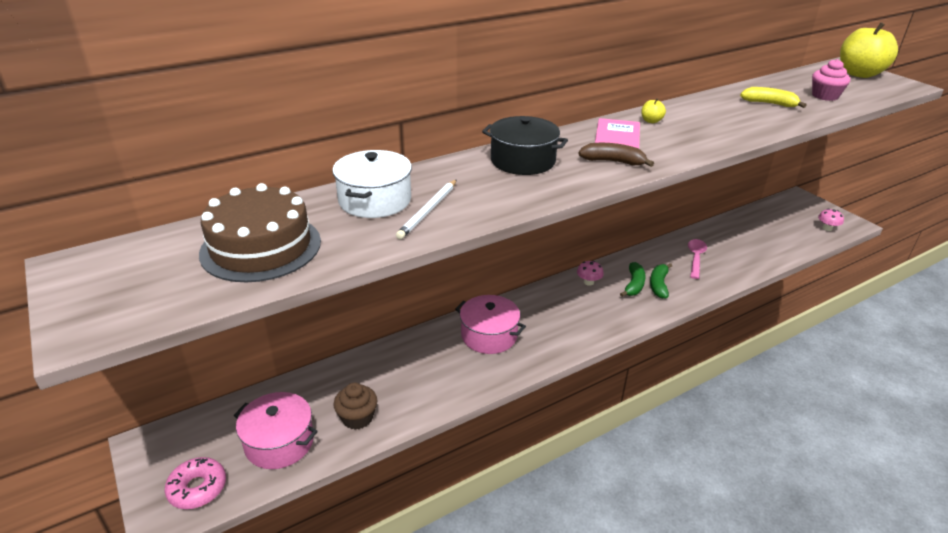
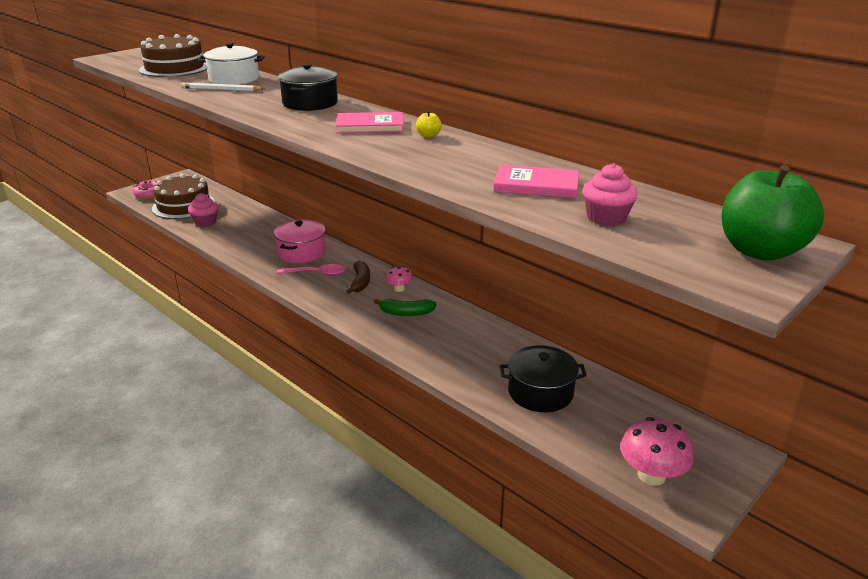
camera: 75 degrees right, 5 degrees down
pink pot [234,392,318,469] -> brown cake [152,174,216,219]
brown cupcake [334,383,378,430] -> pink cupcake [188,193,218,227]
brown banana [578,143,654,167] -> brown banana moved to [346,261,370,294]
green banana [650,263,672,299] -> none
pink spoon [688,239,707,279] -> pink spoon moved to [277,264,346,276]
yellow banana [740,87,807,108] -> pink book [493,165,579,198]
pink mushroom [818,209,844,231] -> pink mushroom [620,417,694,486], size x1.78
yellow apple [840,22,898,78] -> green apple [721,165,824,261]
none -> black pot [500,345,587,412]

